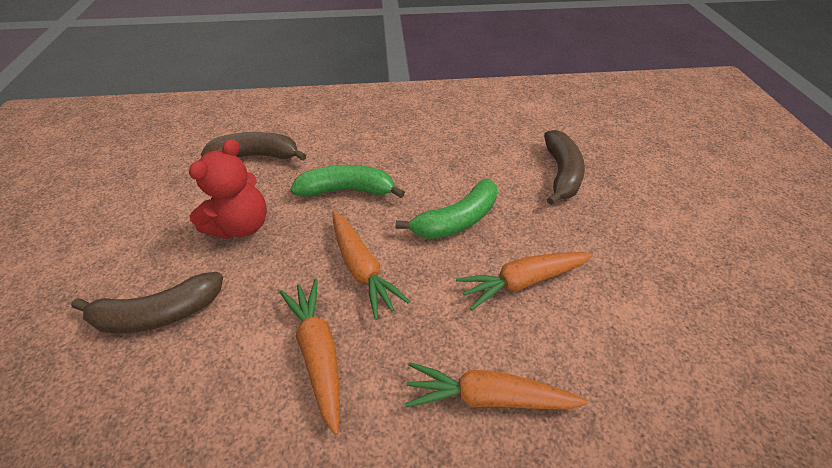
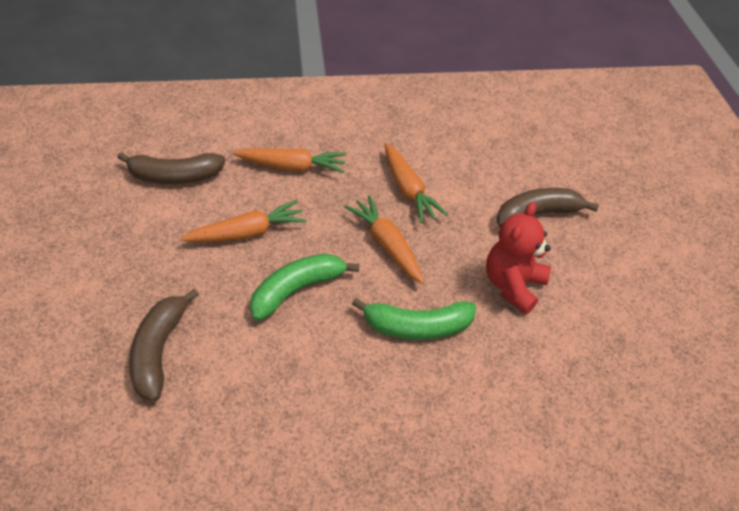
camera: 175 degrees right, 0 degrees up
brown banana [201,132,306,161] -> brown banana moved to [117,152,226,184]

